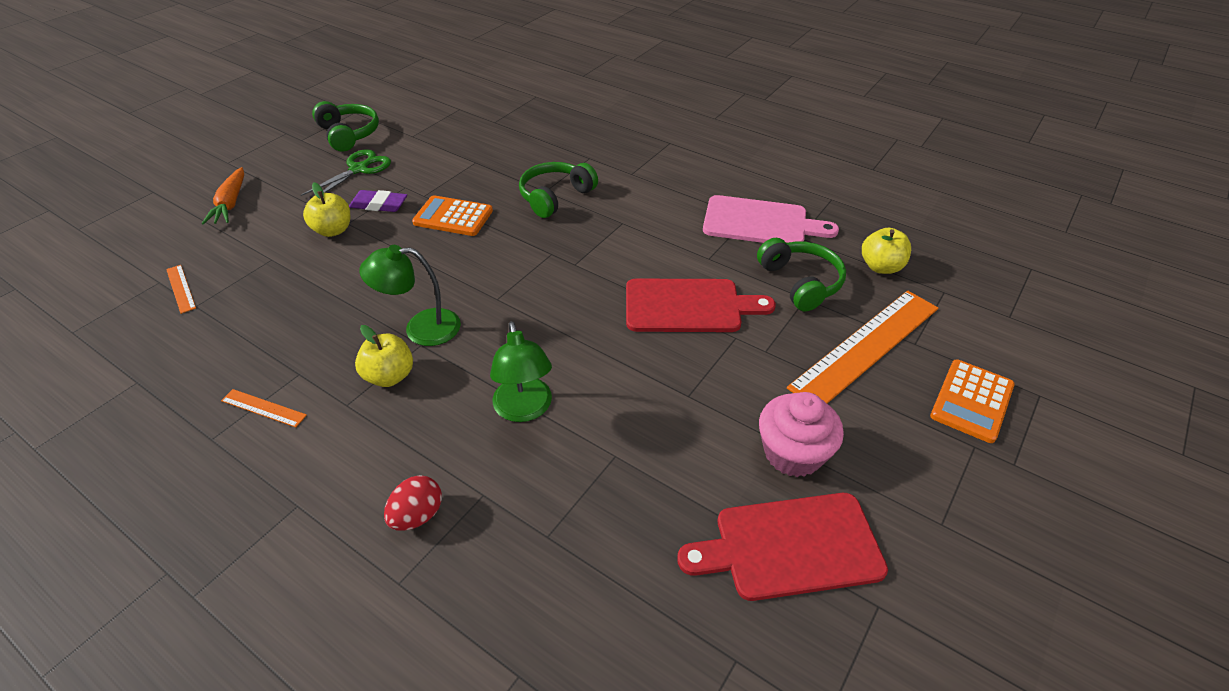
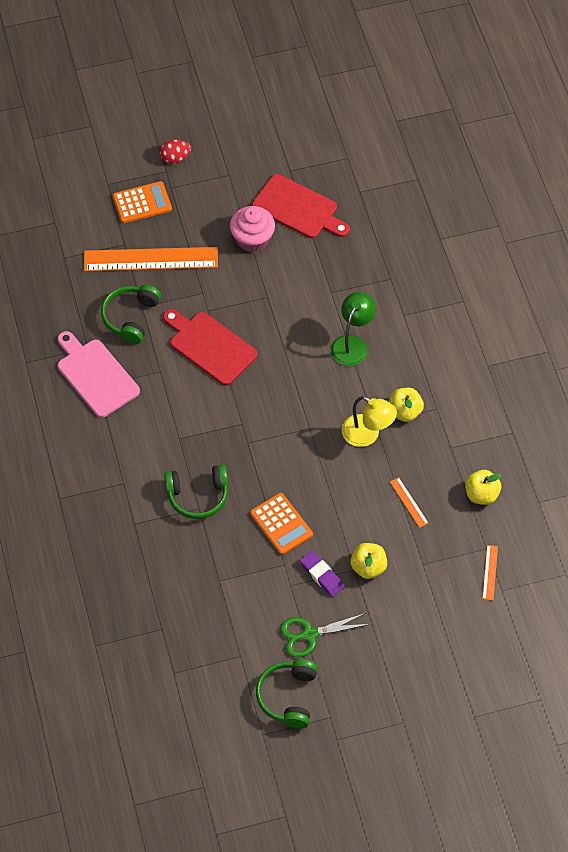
camera: 140 degrees left, 15 degrees up
orange carrot [202,167,244,225] -> none
orange ruler [221,389,307,427] -> orange ruler moved to [390,477,429,528]
green lamp [359,245,461,346] -> yellow lamp [342,396,397,447]
red egg [384,475,442,531] -> red egg moved to [160,139,191,164]
yellow apple [862,228,911,274] -> yellow apple moved to [465,470,502,505]

